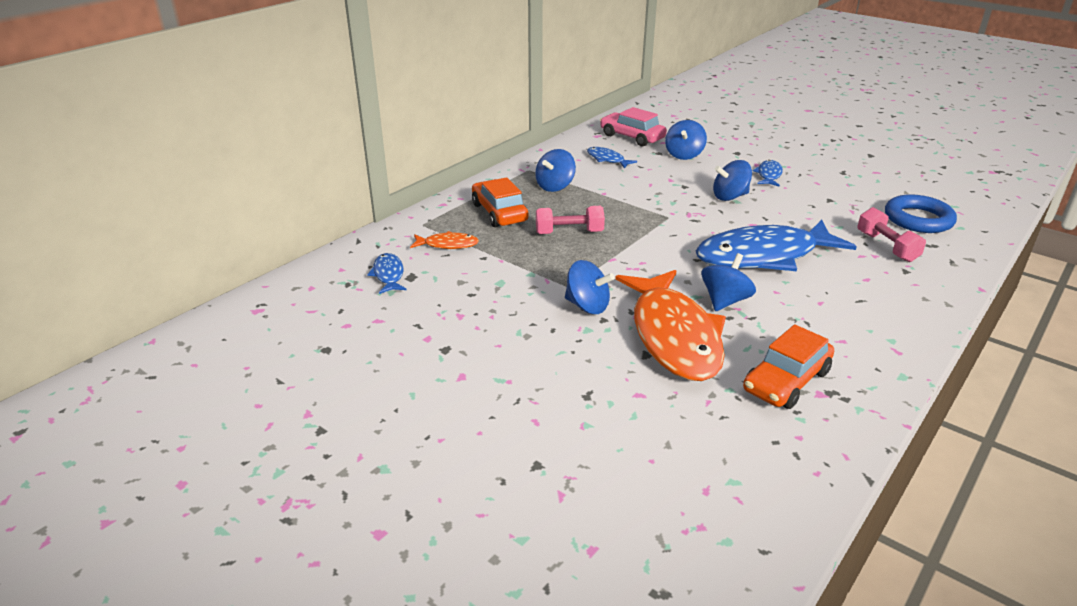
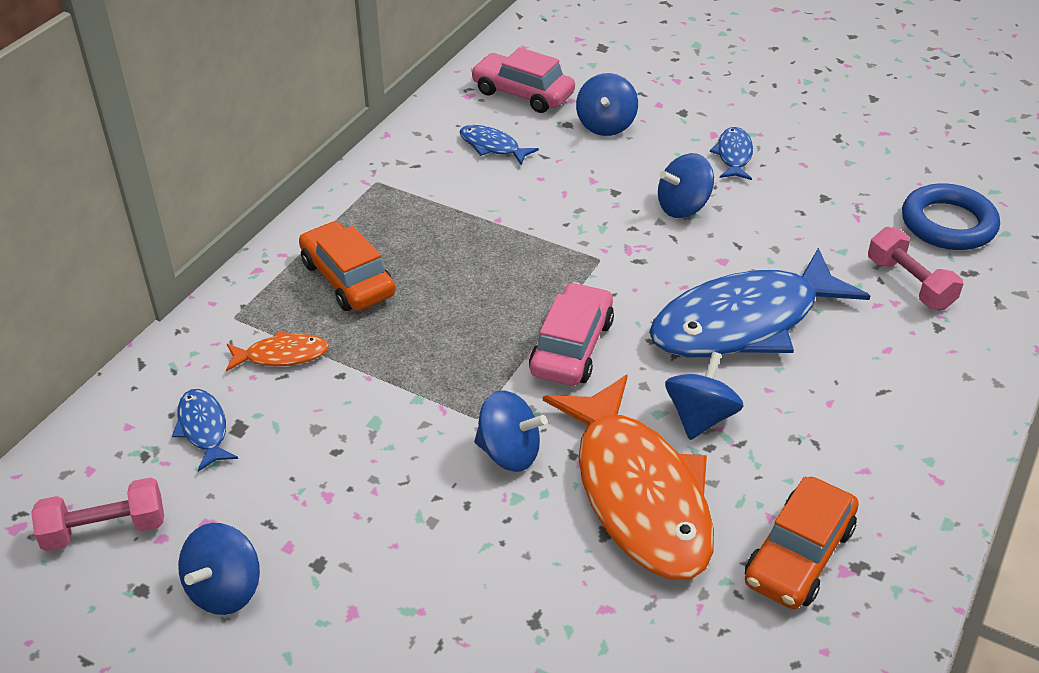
camera: 10 degrees left, 10 degrees up
blue spinning top [535,149,576,192] -> blue spinning top moved to [178,523,260,615]
pink dumbbell [536,206,605,234] -> pink dumbbell moved to [31,477,164,551]
none -> pink car [529,282,614,386]

